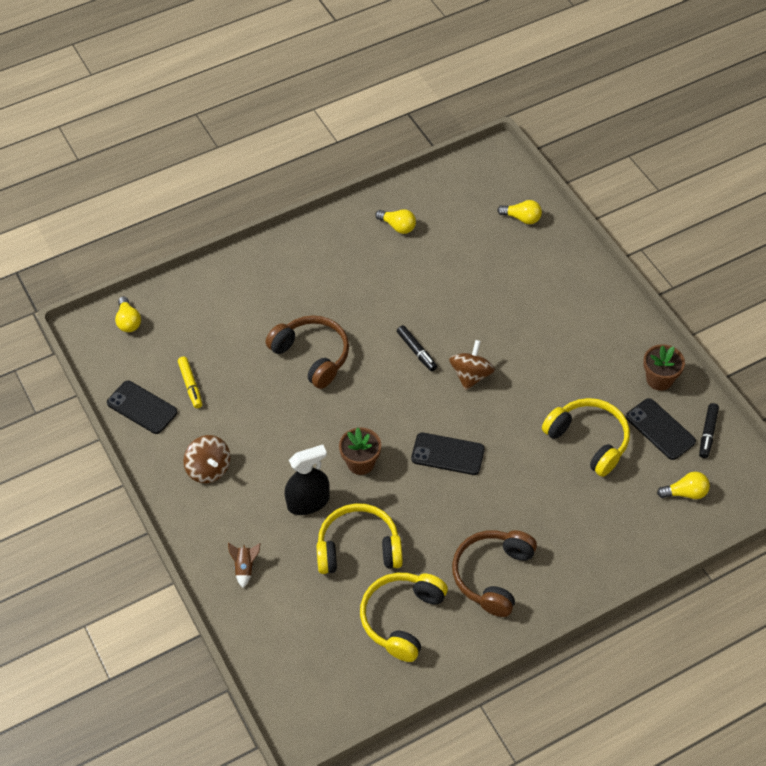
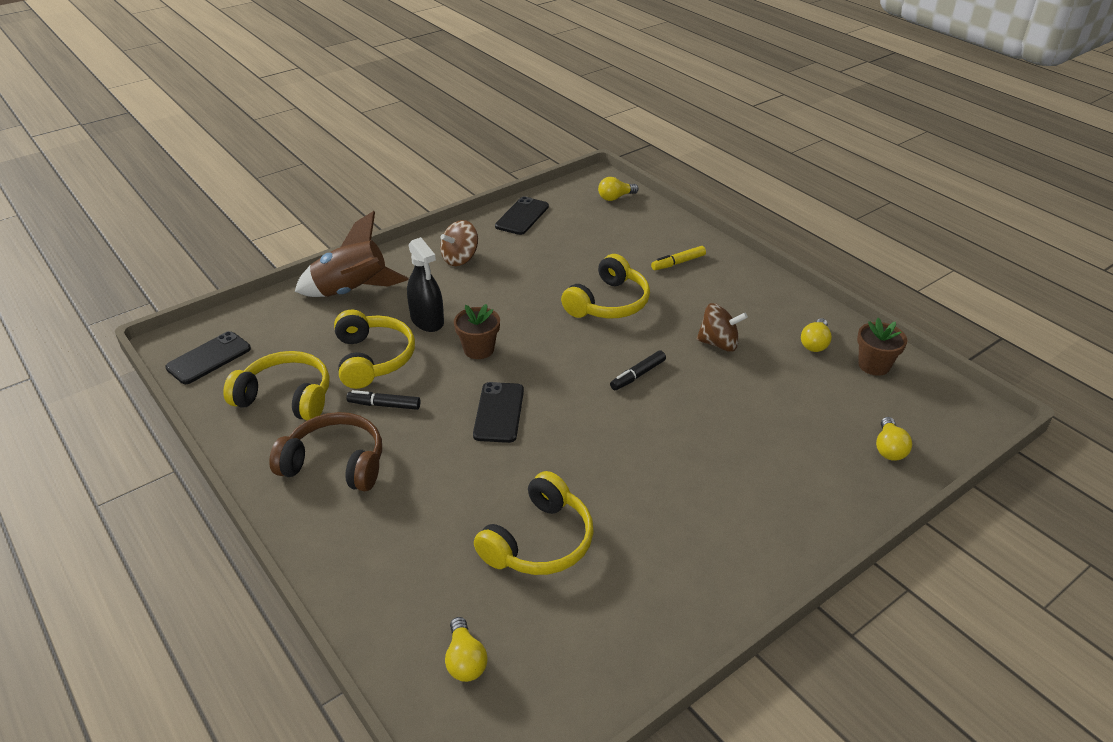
camera: 80 degrees right, 15 degrees down
yellow marker [178,357,202,408] -> yellow marker moved to [651,246,706,270]
brown rocket [228,542,261,588] -> brown rocket [295,211,409,297], size x2.44
brown headphones [266,315,349,389] -> yellow headphones [561,254,650,318]
brown spinning top [449,340,495,390] -> brown spinning top moved to [697,303,748,352]
black phone [626,398,696,460] -> black phone moved to [165,331,251,384]
brown flower pot [643,344,685,391] -> brown flower pot moved to [857,318,907,376]
black marker [699,403,719,458] -> black marker moved to [346,390,420,410]

